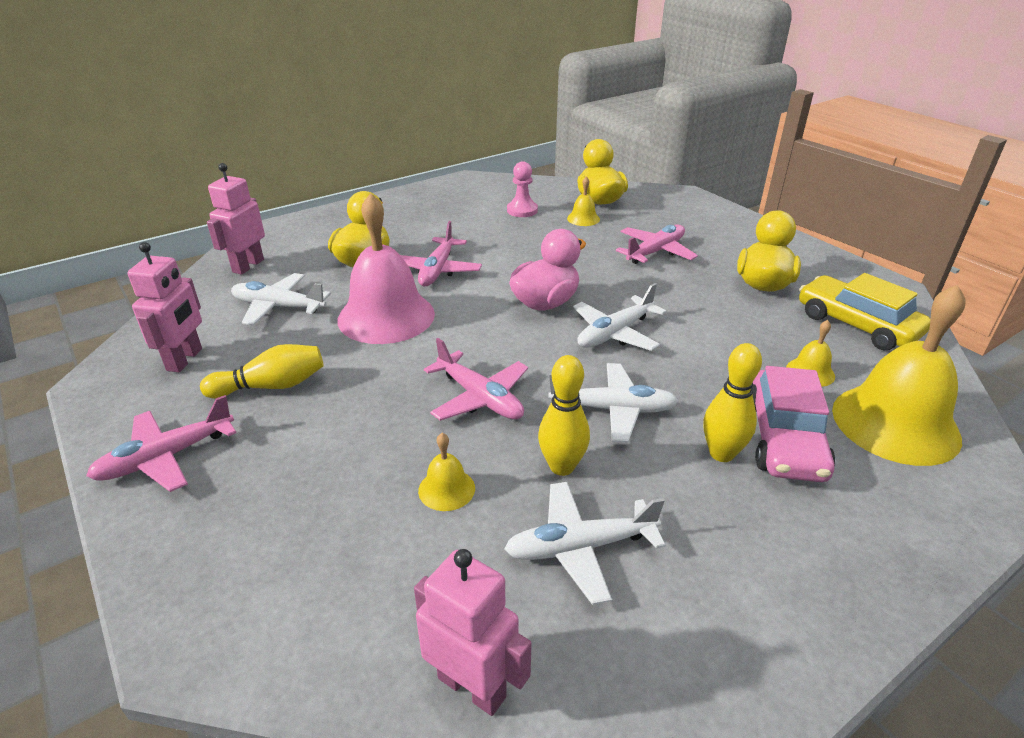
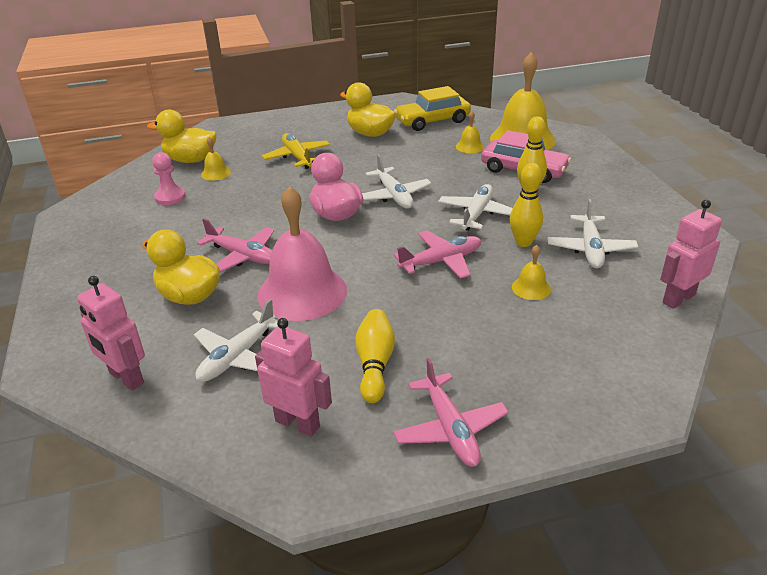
camera: 70 degrees left, 0 degrees up
pink plane [616,225,698,264] -> yellow plane [262,133,330,169]

